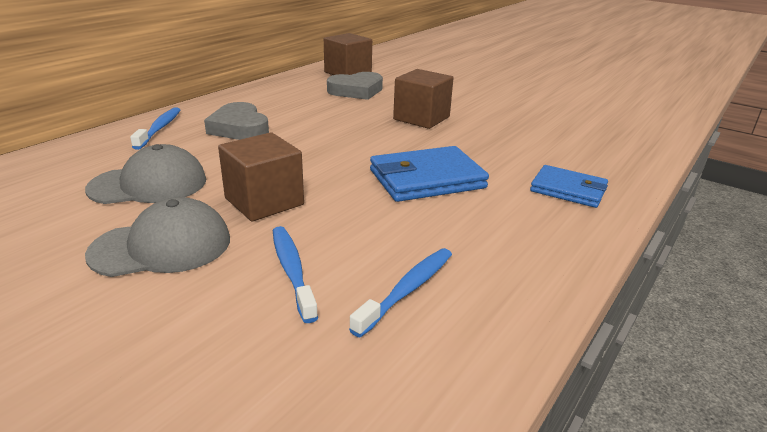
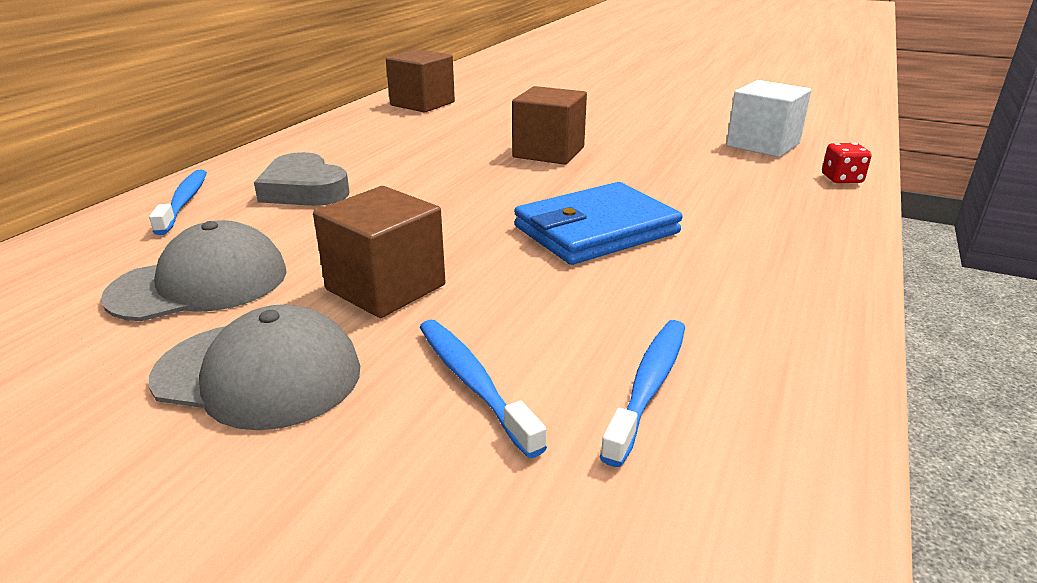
camera: 10 degrees left, 0 degrees up
grey cap [85,197,230,277] -> grey cap turned 45 degrees clockwise [149,304,360,430]
grey heart [327,72,383,100] -> none
blue wallet [530,165,608,208] -> none
none -> white cube [726,80,811,157]
none -> red dice [822,143,872,183]

